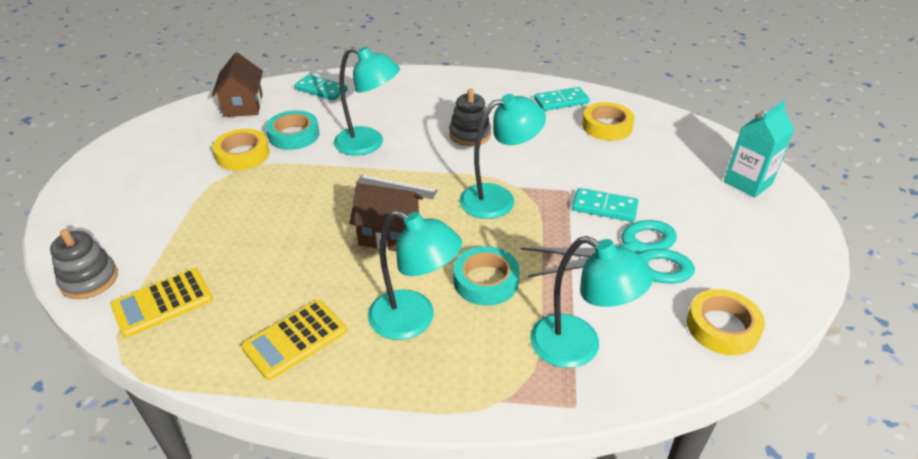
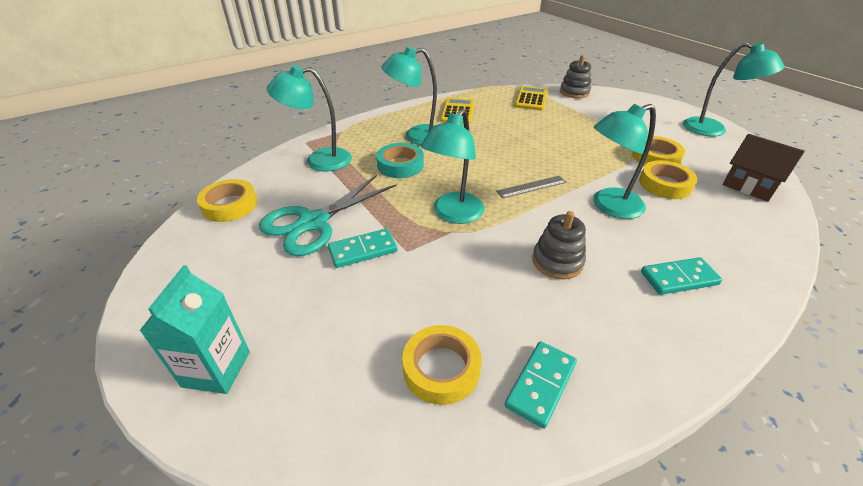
camera: 140 degrees right, 0 degrees up
turquoise tape [266,110,319,150] -> yellow tape [639,160,697,199]
turquoise domino [294,74,348,101] -> turquoise domino moved to [641,257,722,295]
brown house [350,183,423,251] -> none
none -> turquoise lamp [683,42,784,136]

